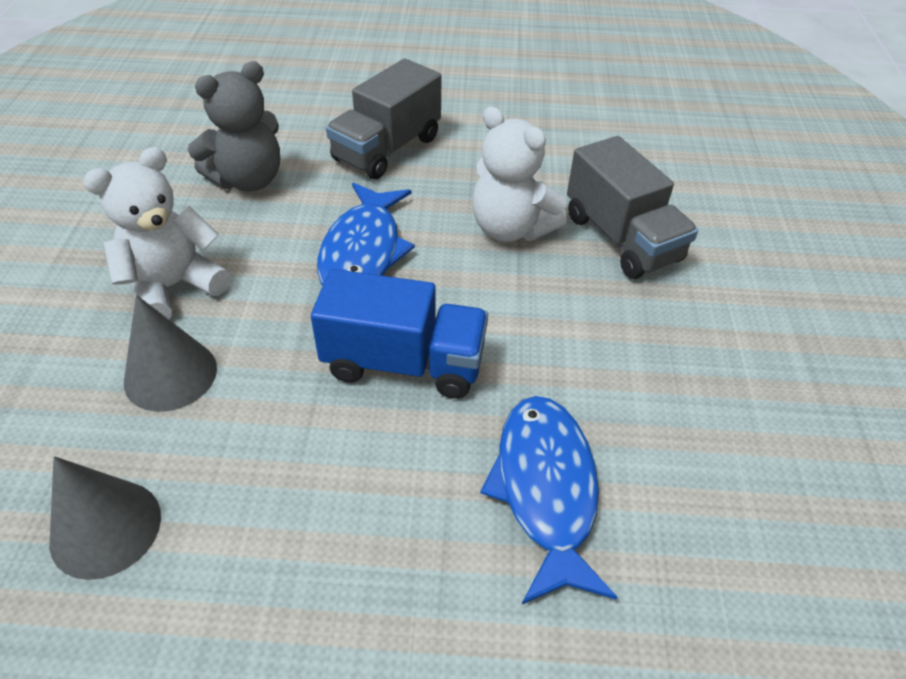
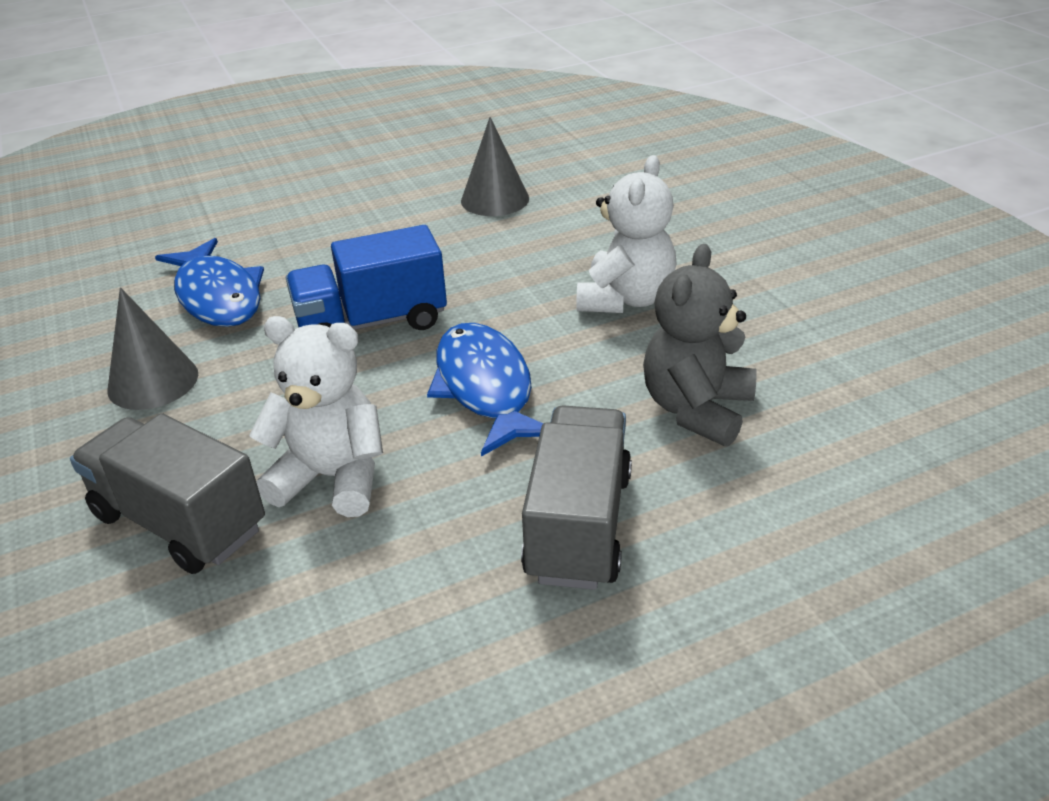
camera: 155 degrees right, 10 degrees down
grey cone [124,295,217,412] -> grey cone moved to [108,287,198,410]

